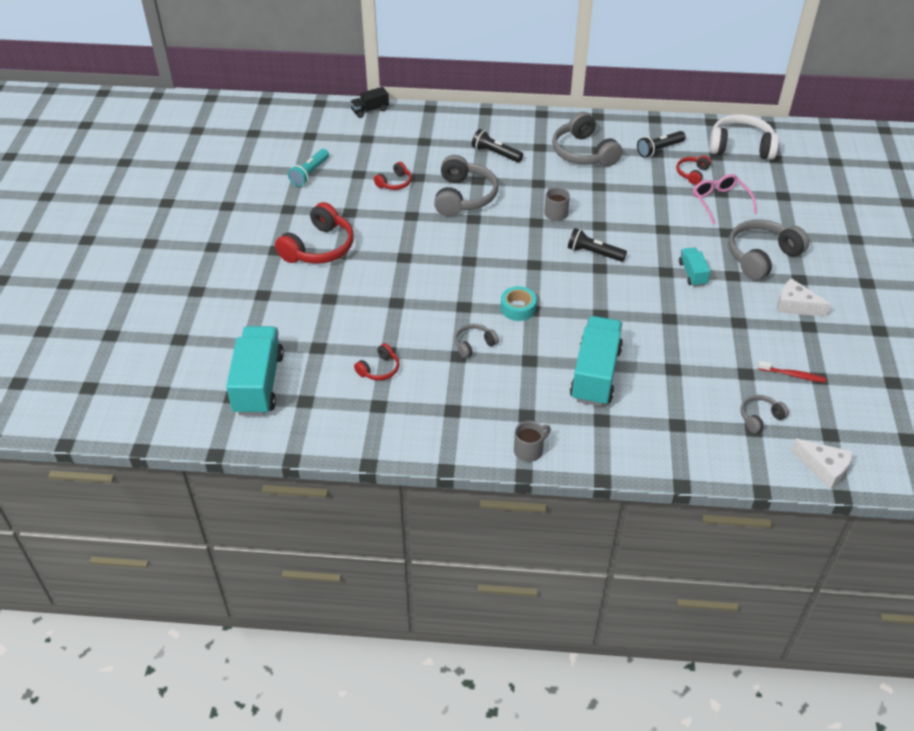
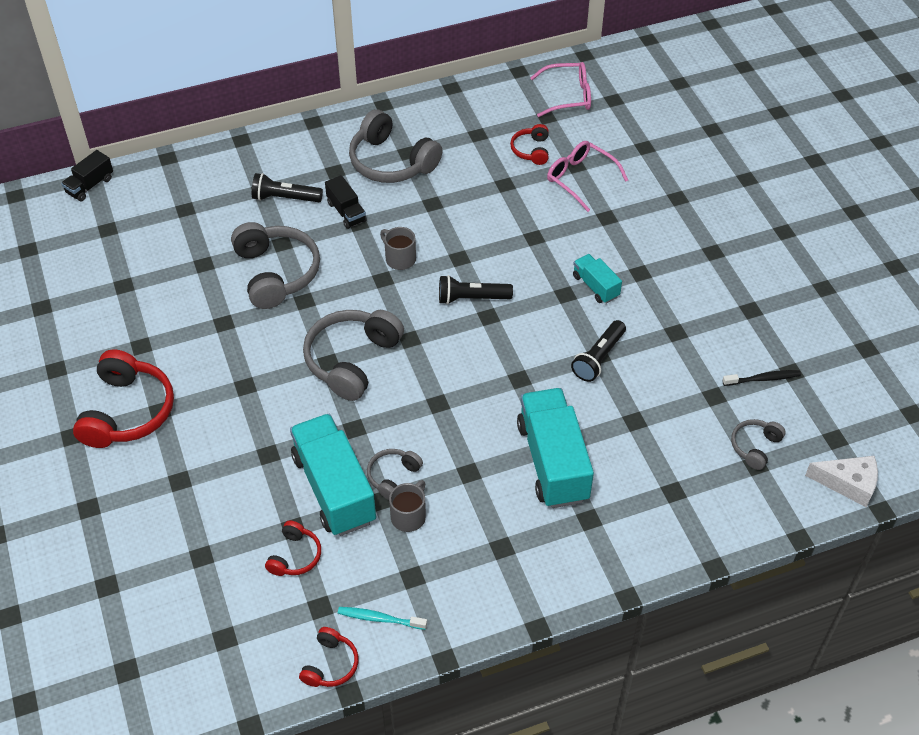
camera: 25 degrees left, 5 degrees up
turquoise truck [226,326,284,415] -> turquoise truck moved to [290,414,376,536]
turquoise flashlight [288,149,329,186] -> none
red headphones [374,162,412,190] -> red headphones moved to [299,627,359,687]
turquoise tape [501,286,537,321] -> none
grey mug [514,421,551,462] -> grey mug moved to [389,480,426,532]
black flashlight [637,131,686,158] -> black flashlight moved to [571,320,626,382]
white headphones [709,114,779,160] -> pink glasses [530,62,591,117]
grey headphones [728,220,809,280] -> grey headphones moved to [303,310,404,401]
red toothbrush [758,361,826,383] -> black toothbrush [722,370,801,386]
white cheese [777,278,832,317] -> none
none -> black truck [325,175,367,229]
none -> turquoise toothbrush [338,607,427,630]

